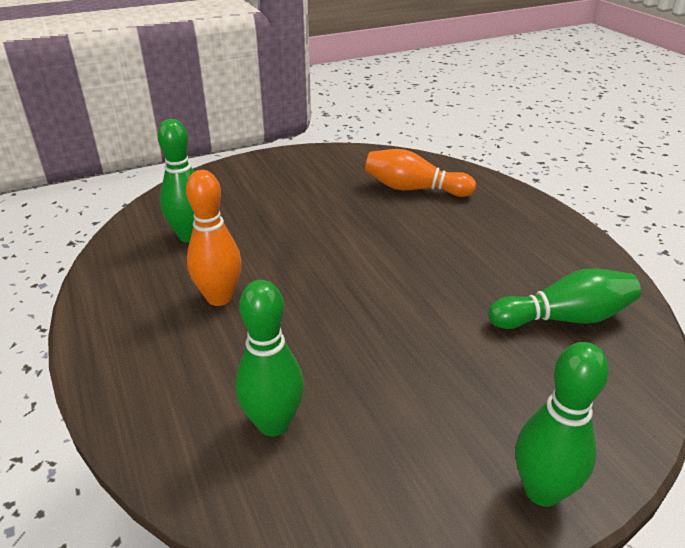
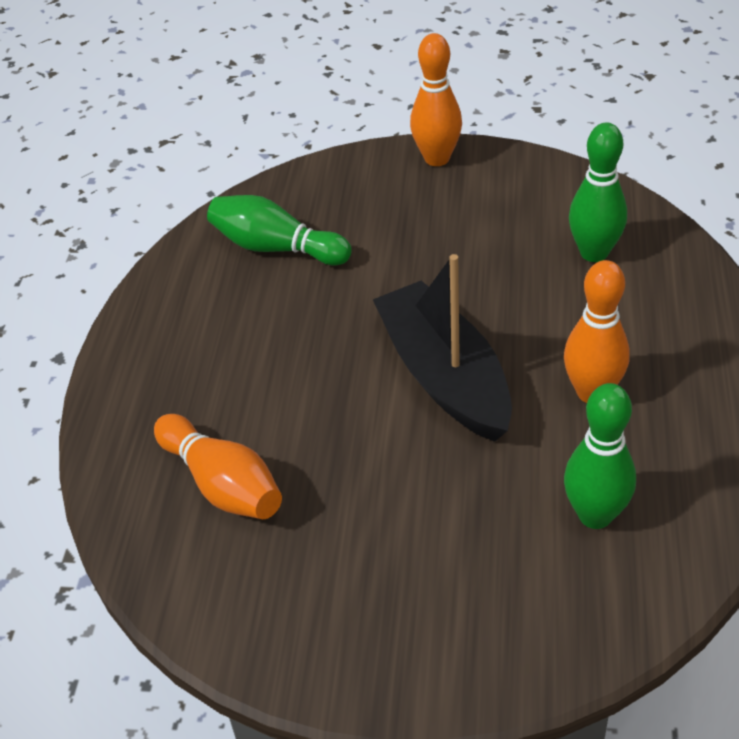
camera: 145 degrees left, 10 degrees up
green bowling pin [515,342,609,507] -> orange bowling pin [410,33,462,166]
none -> black boat [373,254,512,442]

